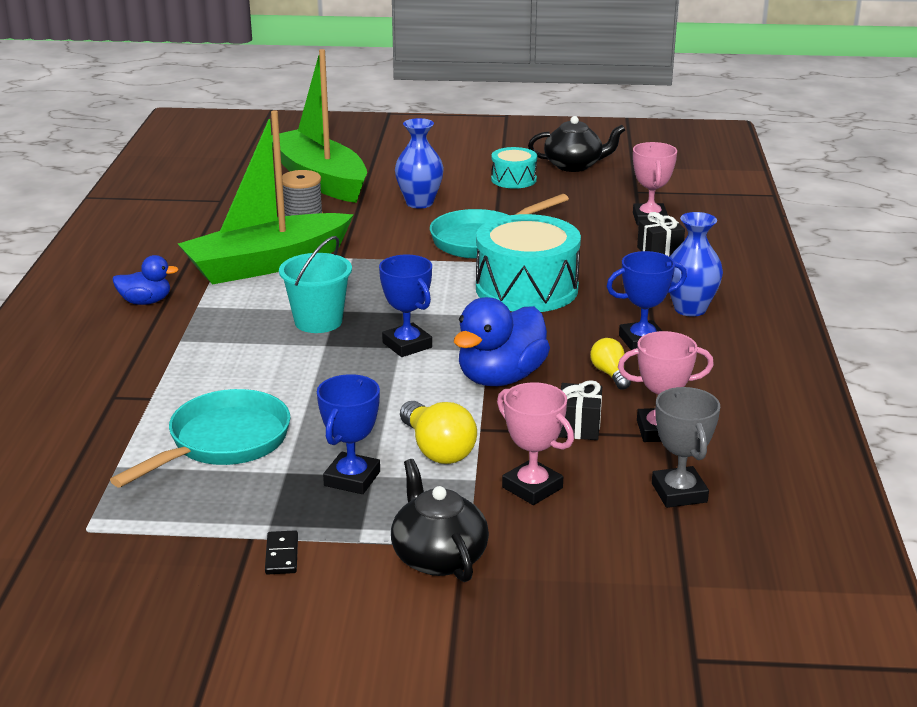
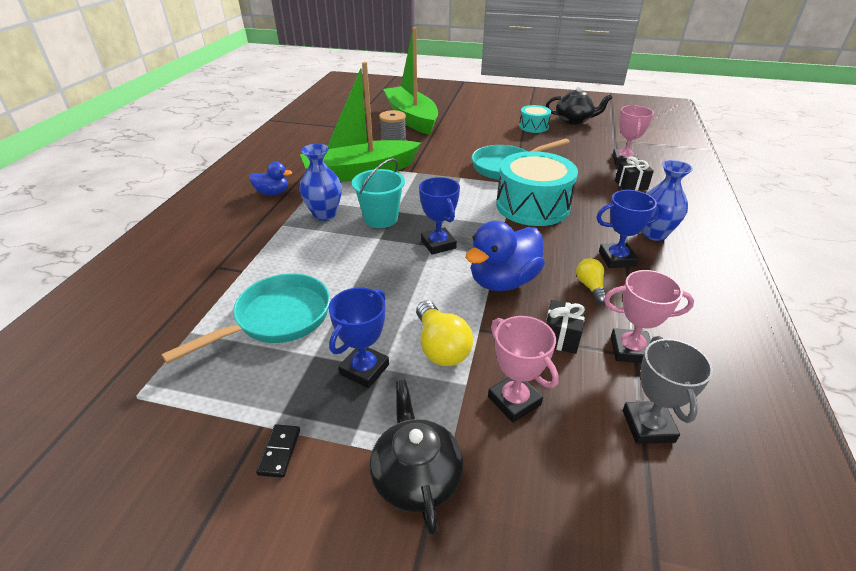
camera: 10 degrees right, 10 degrees up
blue vase [395,118,444,209] -> blue vase moved to [300,144,342,221]

